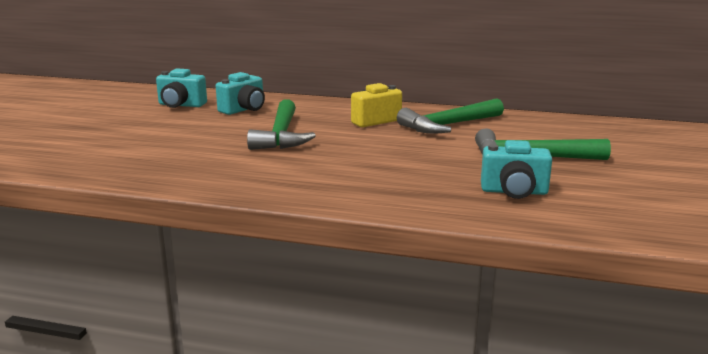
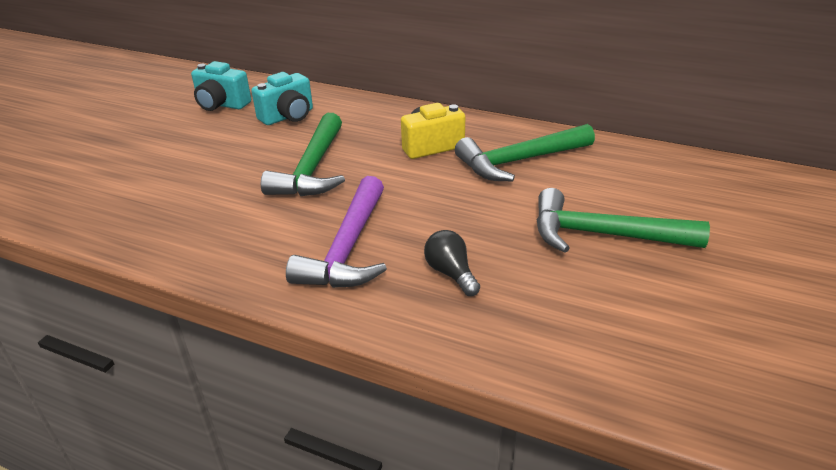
camera: 10 degrees right, 15 degrees up
turquoise camera [481,140,552,199] -> none
none -> purple hammer [286,176,387,288]
none -> black light bulb [424,230,480,296]

